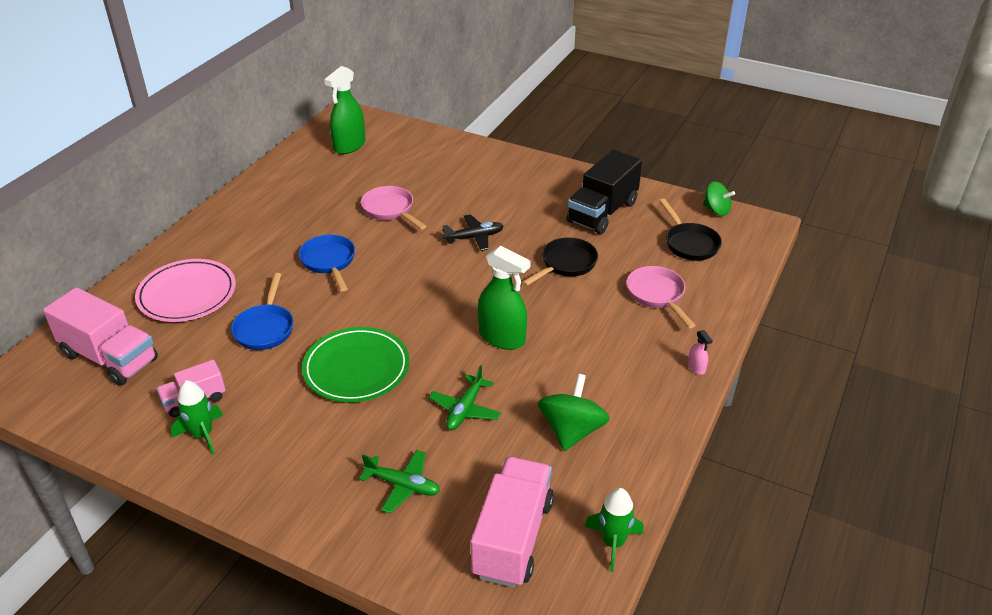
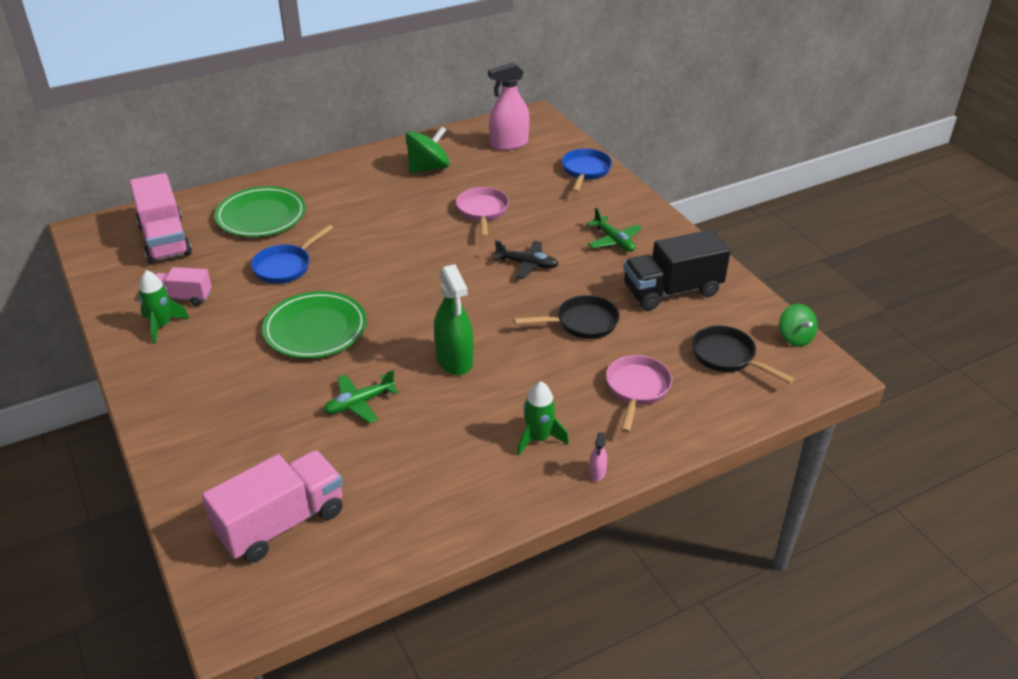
camera: 35 degrees right, 0 degrees up
pink plate [135,259,236,322] -> green plate [215,186,306,237]
blue pan [299,235,355,291] -> blue pan moved to [562,149,612,193]
green spray bottle [324,66,365,154] -> pink spray bottle [488,62,530,151]
green plane [359,450,440,514] -> green plane moved to [587,208,642,252]
green spinning top [538,374,610,451] -> green spinning top moved to [406,127,449,174]
green rocket [585,488,644,572] -> green rocket moved to [517,381,569,455]
black pan [659,199,722,261] -> black pan turned 120 degrees clockwise [692,325,794,384]

